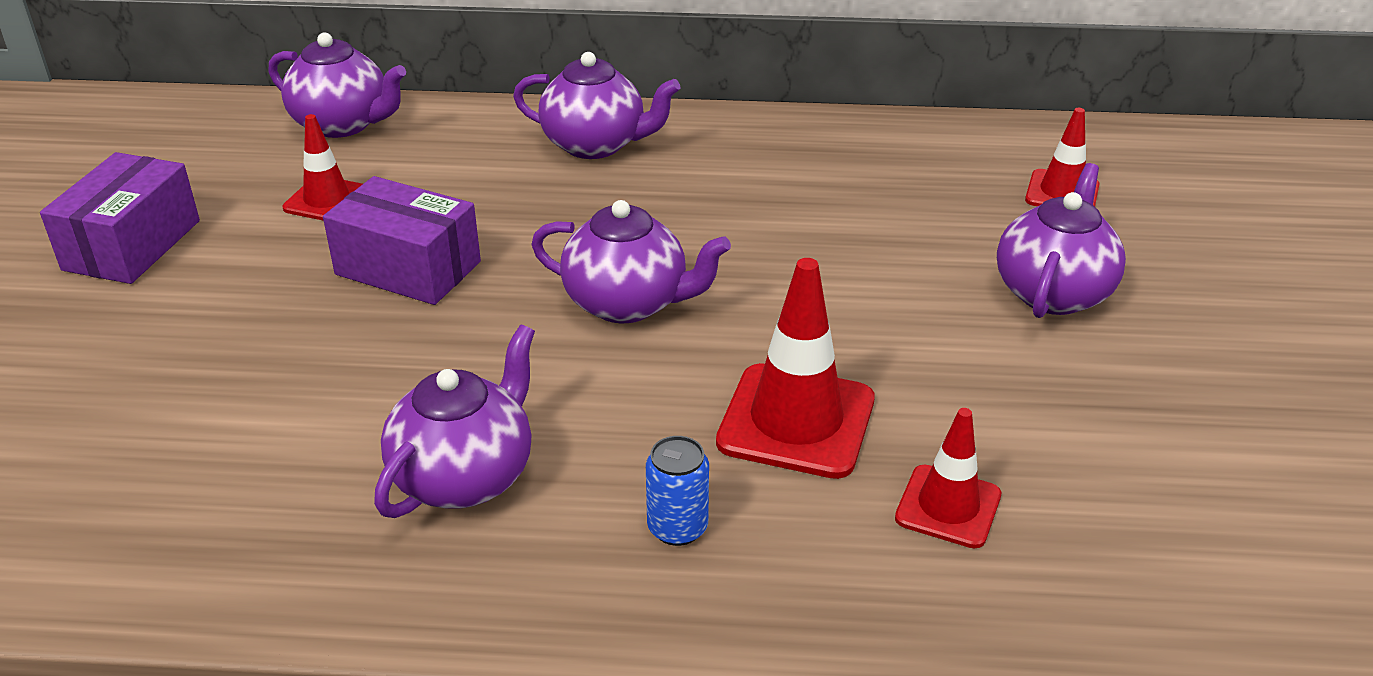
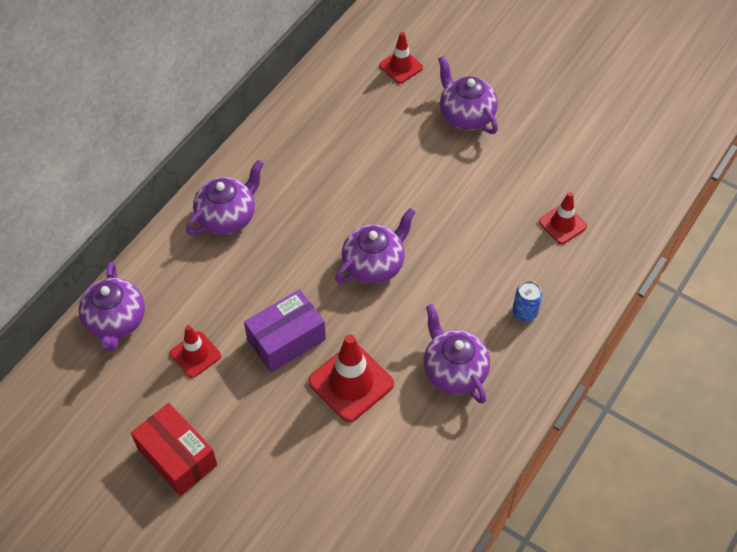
camera: 60 degrees left, 20 degrees up
purple box [40,152,200,284] -> red box [131,403,217,496]
purple teapot [269,32,406,138] -> purple teapot turned 120 degrees clockwise [79,262,145,352]
red traffic cone [716,258,875,479] -> red traffic cone moved to [308,334,394,422]

